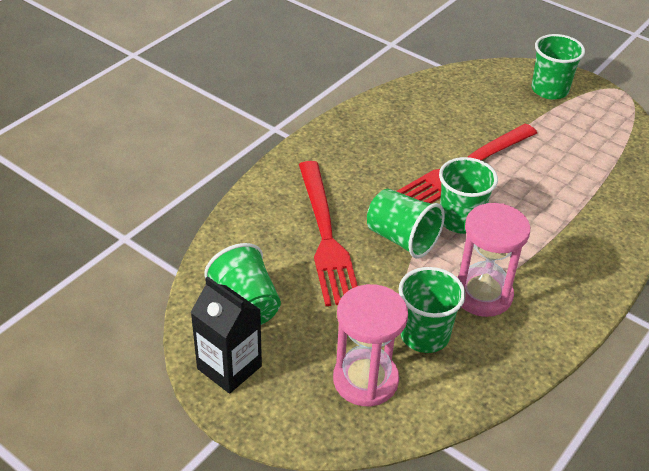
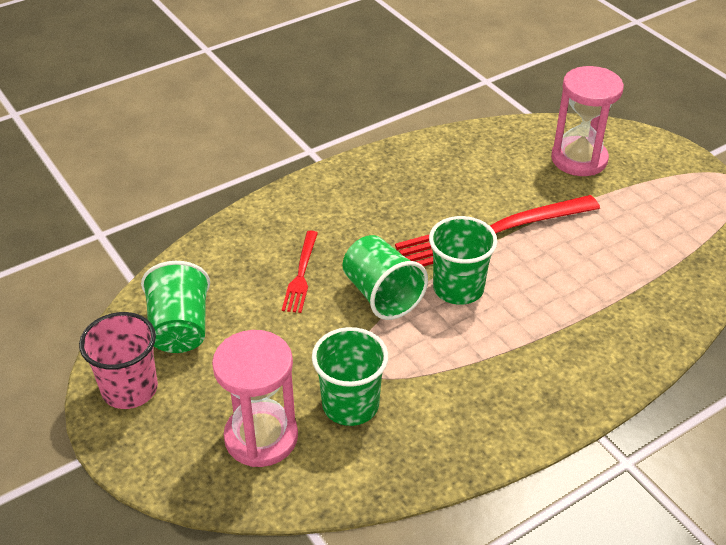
camera: 20 degrees right, 0 degrees up
black carton [190,276,262,394] -> pink cup [79,312,158,409]
red fork [299,161,358,306] -> red fork [282,231,318,313], size x0.51
pink hourglass [457,203,530,317] -> pink hourglass moved to [551,66,624,176]
green cup [531,34,585,99] -> none

